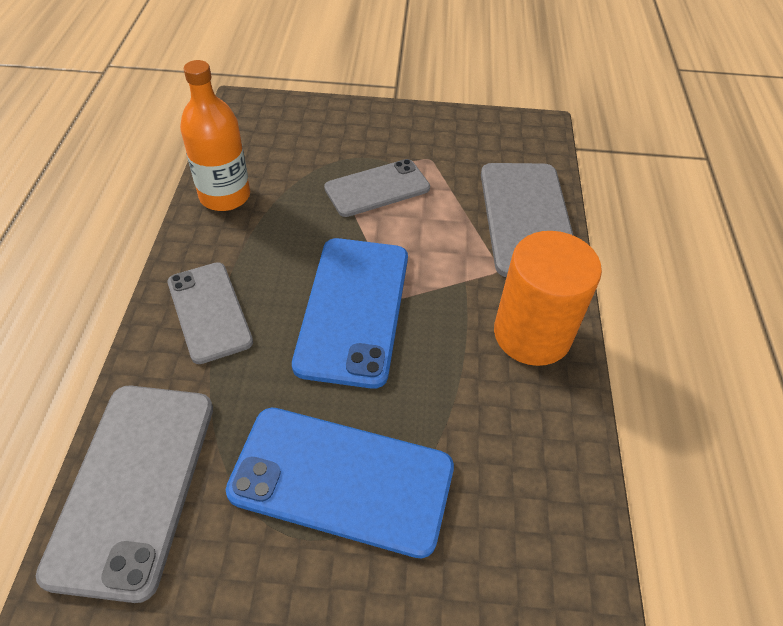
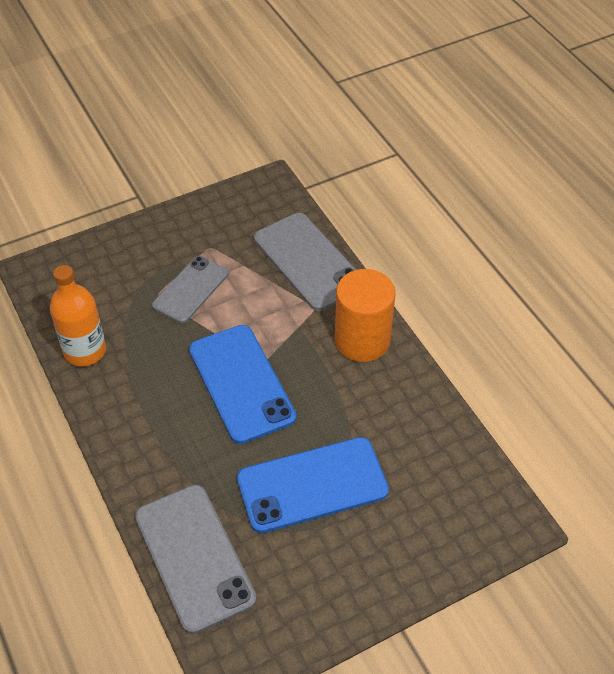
camera: 30 degrees left, 0 degrees up
grey phone [167,262,253,364] -> none

